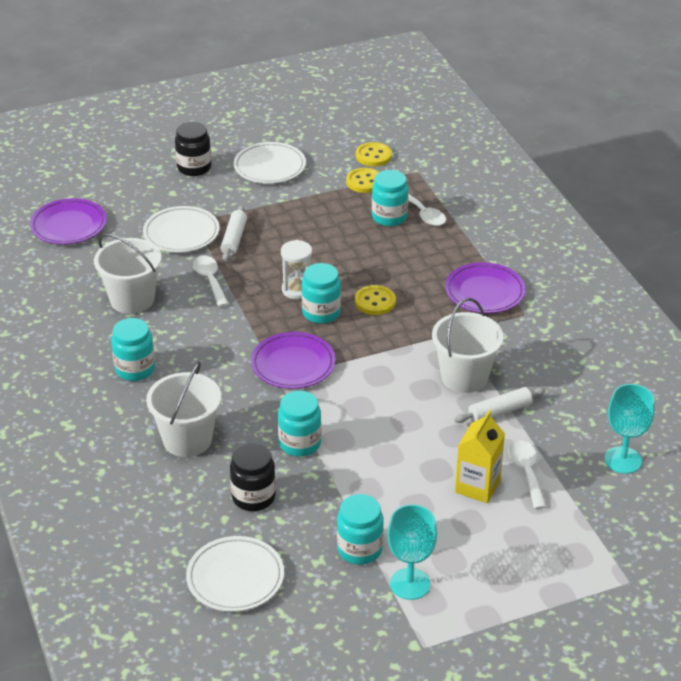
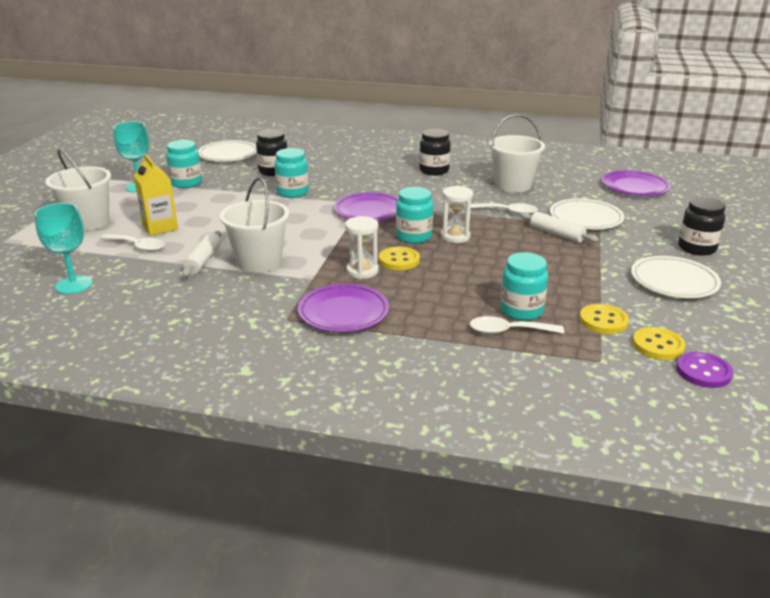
camera: 125 degrees right, 10 degrees down
turquoise jar [111,318,155,381] -> black jar [419,129,451,175]
white bucket [146,362,221,457] -> white bucket moved to [45,149,111,231]
none -> white hourglass [345,216,379,279]
none -> purple button [676,352,733,388]

